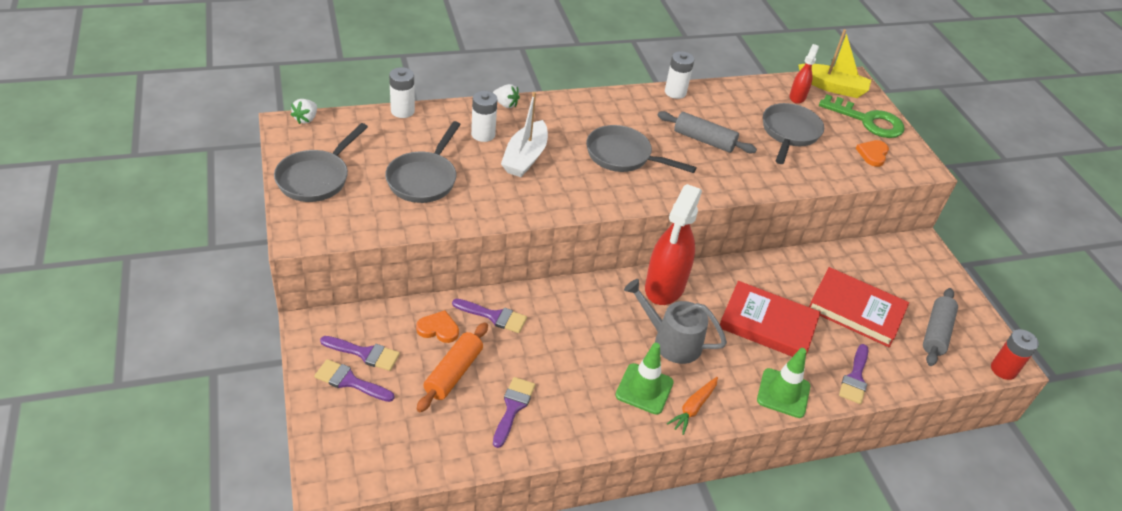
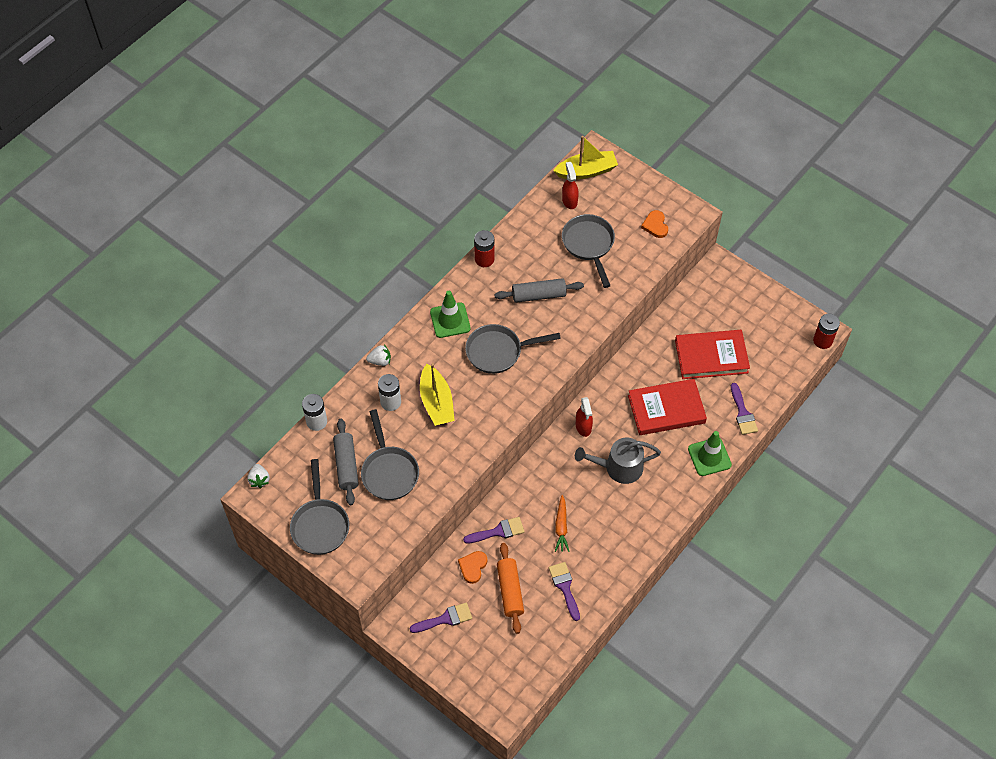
camera: 30 degrees left, 15 degrees up
purple brush [314,359,394,402] -> none
orange heart [416,310,459,343] -> orange heart turned 45 degrees counterclockwise [458,551,488,584]
white boat [501,92,548,177] -> yellow boat [420,363,455,426]
green traffic cone [615,343,674,415] -> green traffic cone moved to [430,291,470,338]
red spray bottle [645,184,702,305] -> red spray bottle [576,397,593,437], size x0.50
white battery [665,51,694,99] -> red battery [474,230,494,267]
orange carrot [667,377,718,435] -> orange carrot moved to [555,495,570,552]
green key [819,94,904,138] -> none
grey rolling pin [923,288,958,366] -> grey rolling pin moved to [333,419,359,505]

